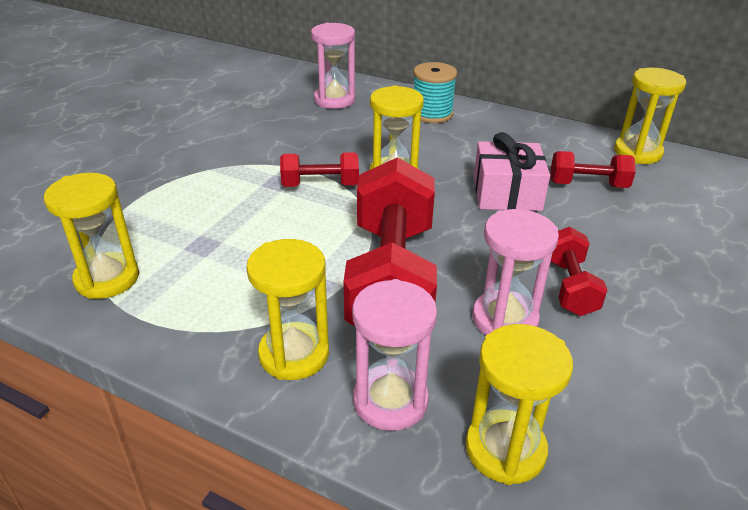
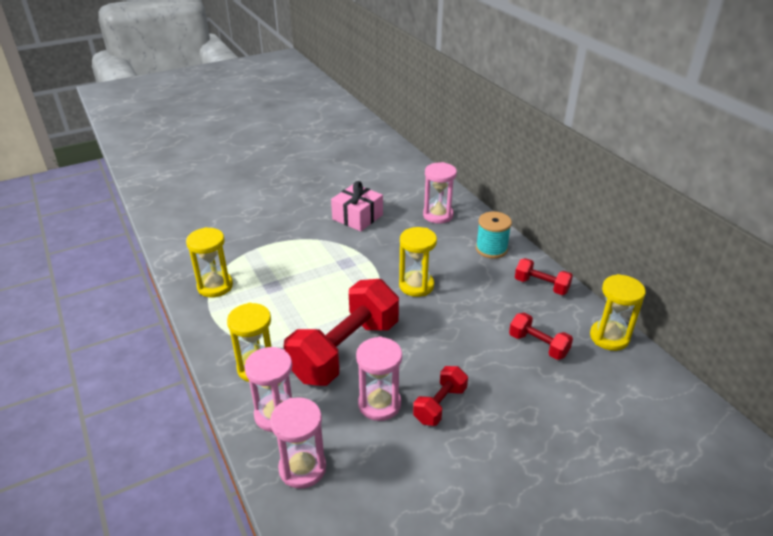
camera: 35 degrees right, 0 degrees up
red dumbbell [280,152,359,187] -> red dumbbell moved to [515,258,573,295]
yellow hourglass [465,324,573,485] -> pink hourglass [270,397,326,489]
pink gift [474,132,550,211] -> pink gift moved to [331,181,383,231]

